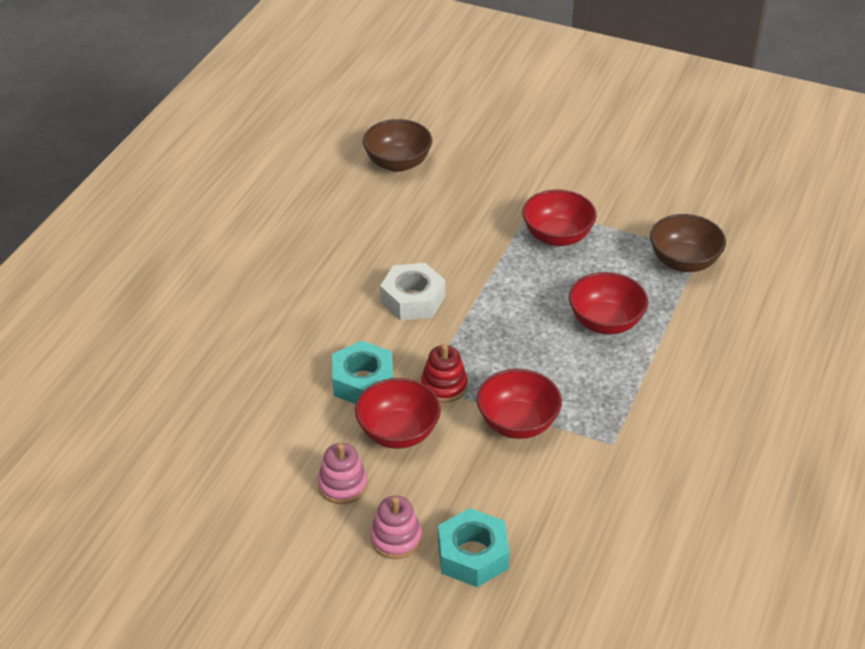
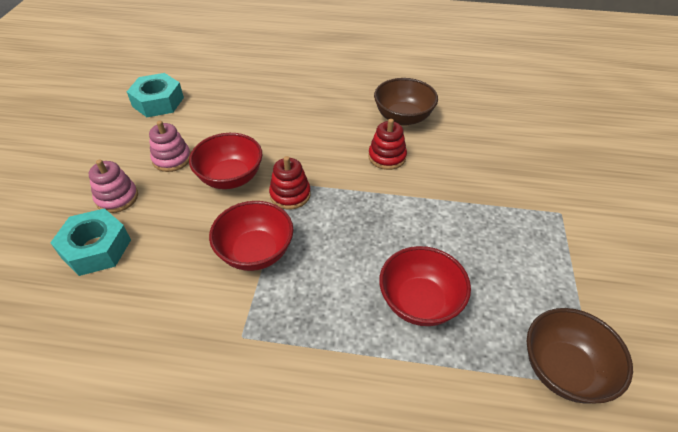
camera: 75 degrees right, 5 degrees up
turquoise nut [332,341,393,404] -> turquoise nut moved to [127,73,184,117]
brown bowl [363,119,432,172] -> brown bowl moved to [374,78,438,126]
white nut [380,263,445,321] -> red stacking toy [368,119,407,170]
red bowl [522,190,597,246] -> none

